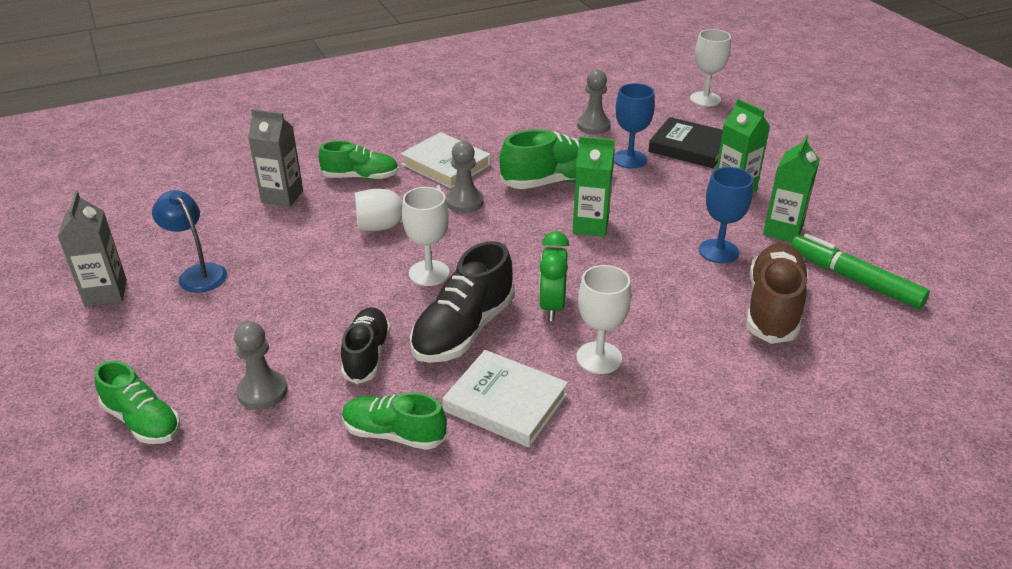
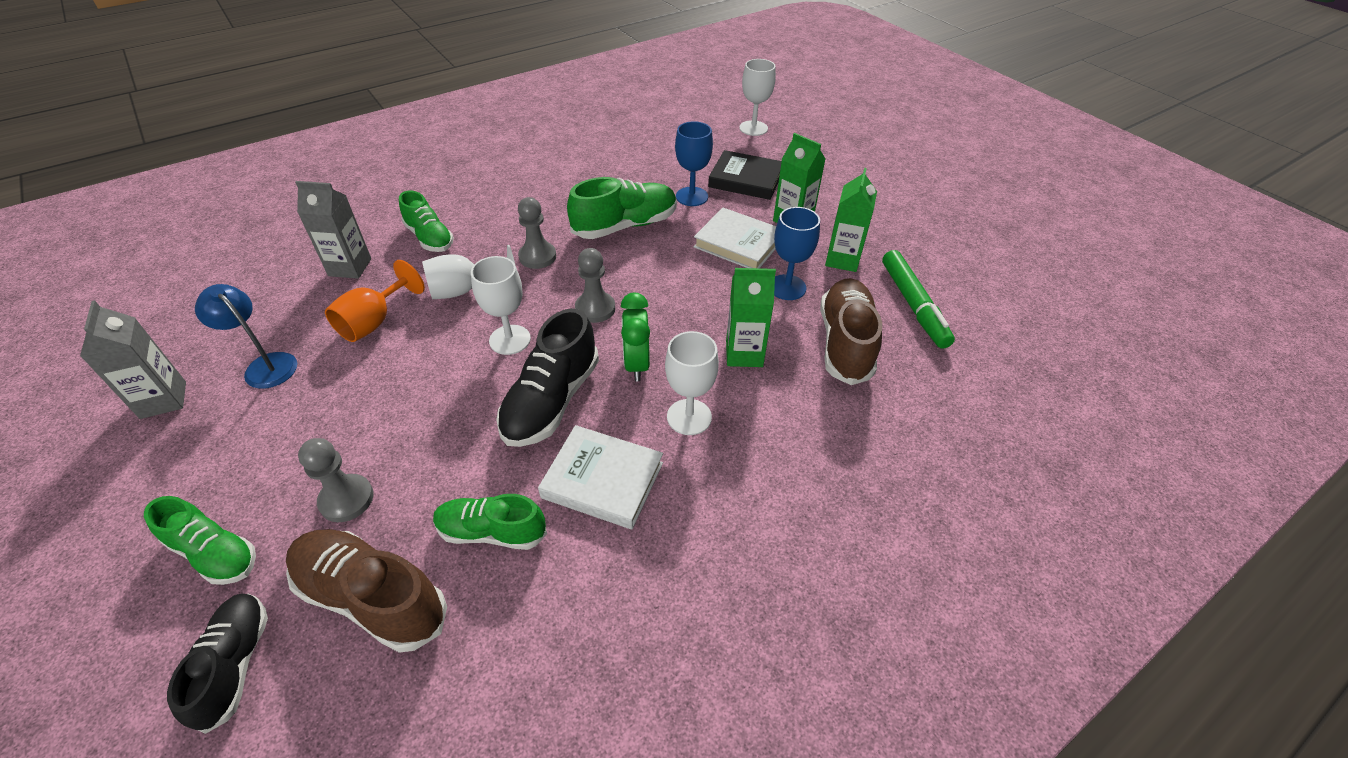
camera: 10 degrees left, 10 degrees up
green shoe [318,141,399,180] -> green shoe turned 60 degrees clockwise [399,191,454,252]
black shoe [341,307,391,384] -> black shoe moved to [167,593,268,734]
white book [400,132,491,189] -> white book moved to [694,208,776,268]
green carton [573,136,615,237] -> green carton moved to [726,268,776,367]
grey pawn [577,70,611,134] -> grey pawn moved to [575,248,615,323]
green marker [791,233,930,309] -> green marker turned 135 degrees counterclockwise [882,250,955,349]
none -> brown shoe [286,529,447,653]
none -> orange goblet [325,260,425,342]

